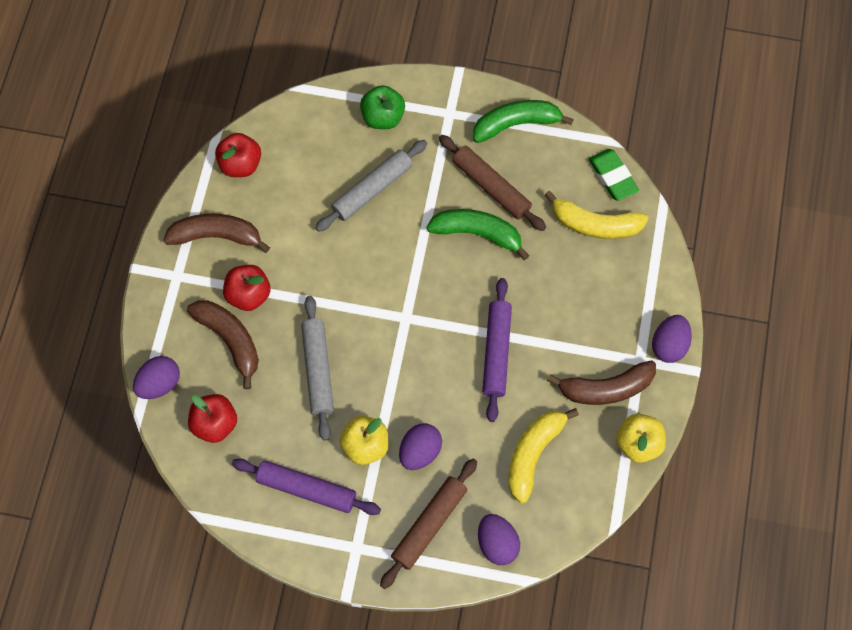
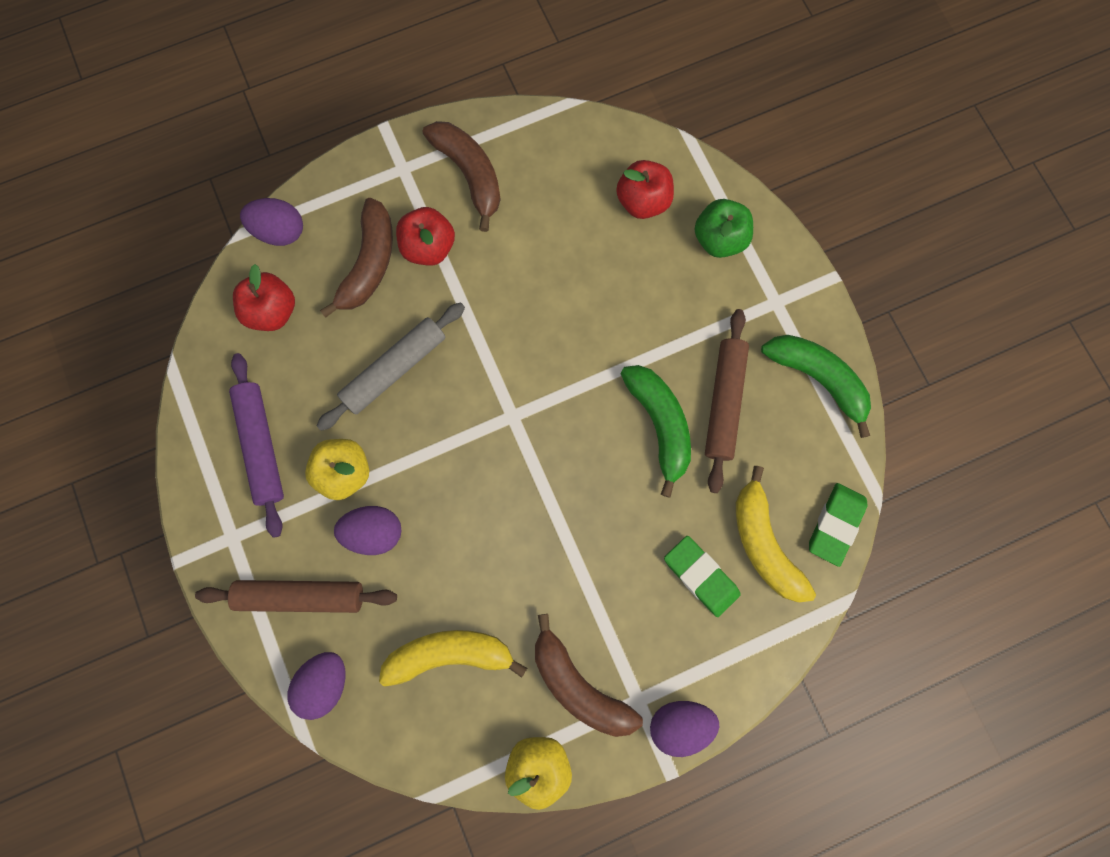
camera: 55 degrees right, 10 degrees up
red apple [215,133,261,177] -> red apple moved to [616,160,674,219]
grey rolling pin [315,140,427,232] -> none
purple rolling pin [482,278,512,422] -> none
none -> green eraser [664,536,741,617]

